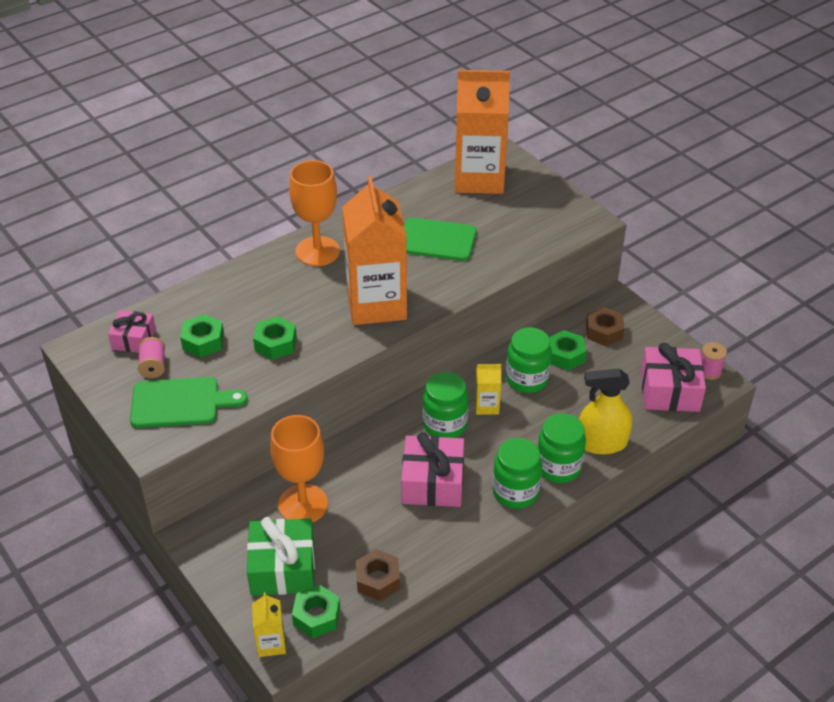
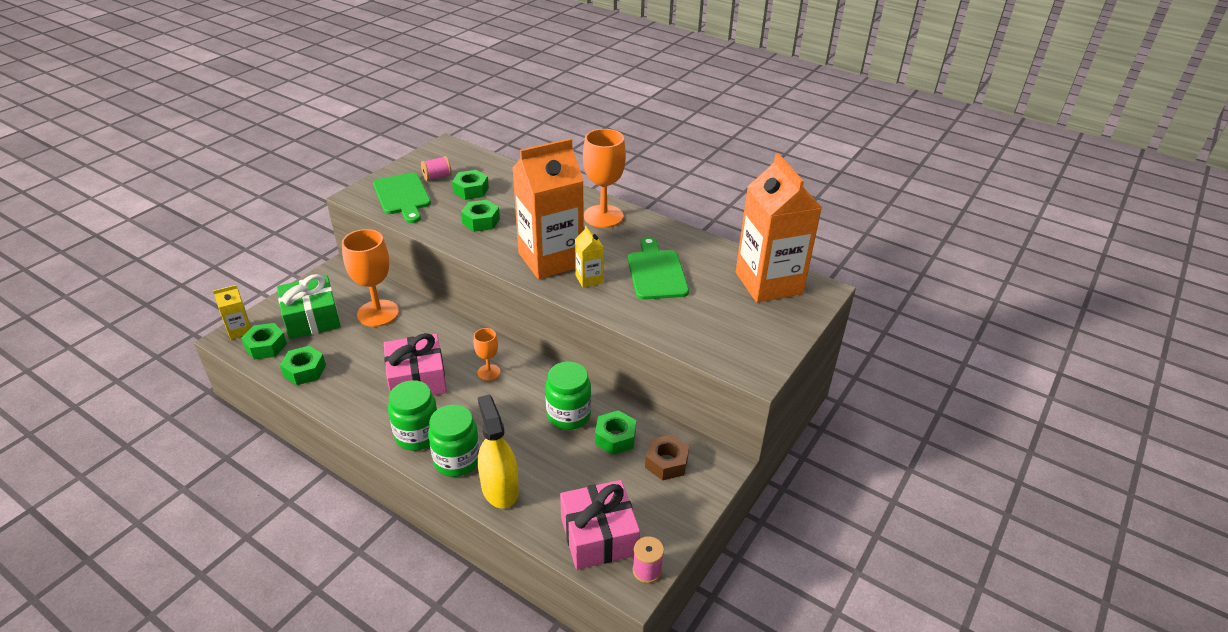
camera: 70 degrees right, 5 degrees down
pink gift [108,310,156,353] -> none
brown nut [356,549,400,601] -> green nut [280,346,326,385]
green jar [423,372,469,438] -> orange goblet [474,328,501,381]
yellow carton [475,364,501,415] -> yellow carton moved to [575,226,604,287]

